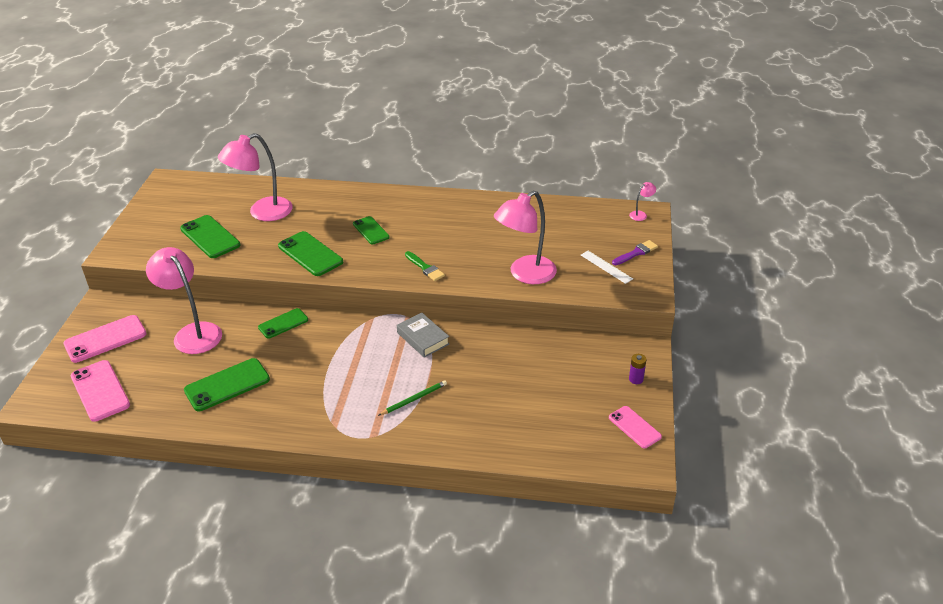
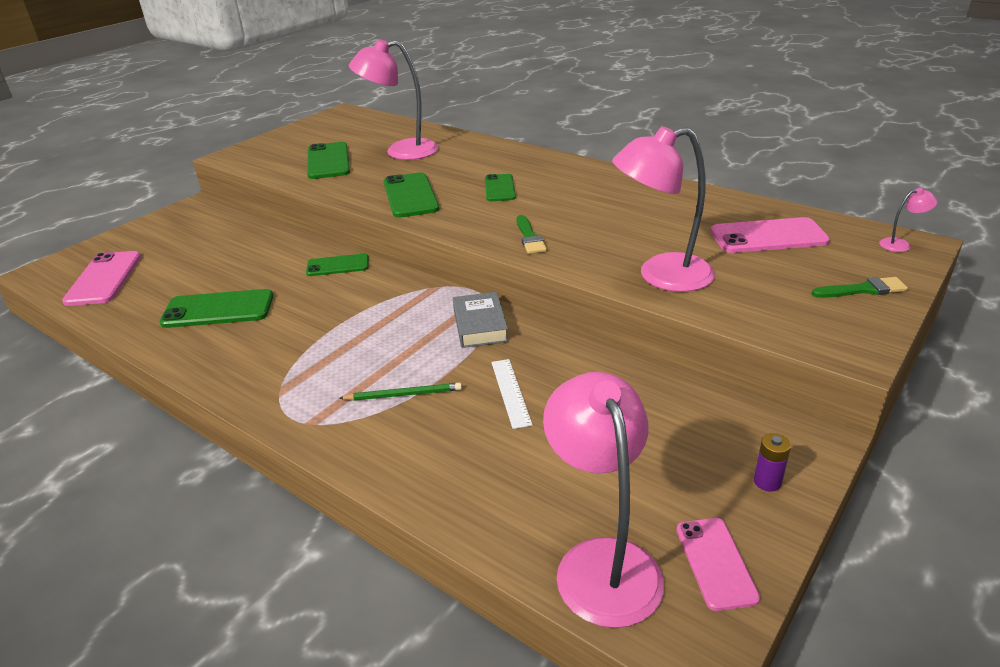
camera: 30 degrees right, 5 degrees down
pink phone [64,315,147,363] -> pink phone moved to [711,217,830,253]
pink lamp [146,247,222,354] -> pink lamp moved to [543,372,664,628]
white ruler [581,251,633,284] -> white ruler moved to [491,359,533,429]
purple brush [612,240,658,265] -> green brush [812,277,908,298]

